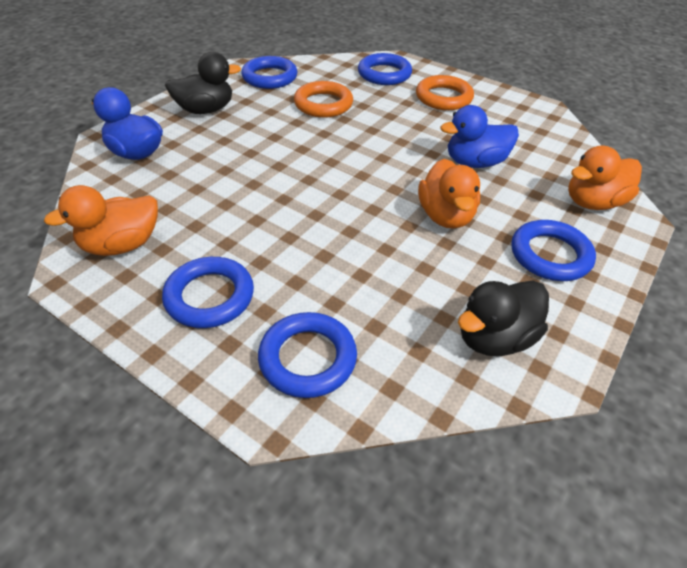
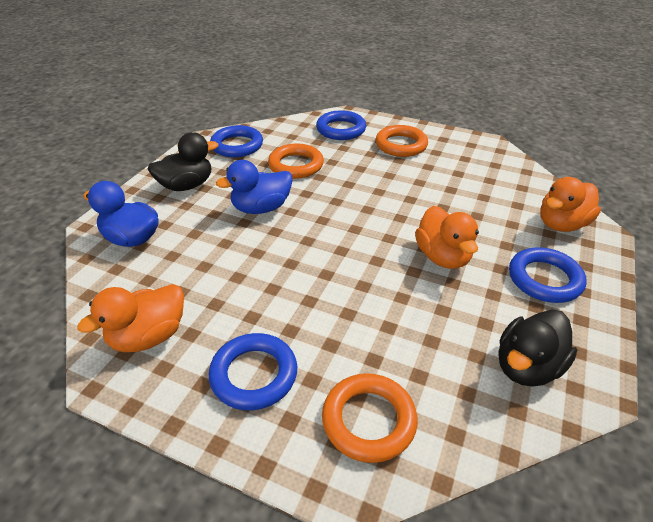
camera: 10 degrees left, 5 degrees down
blue ring [258,312,357,398] -> orange ring [322,373,418,463]
blue duck [440,105,519,168] -> blue duck moved to [216,160,293,214]

